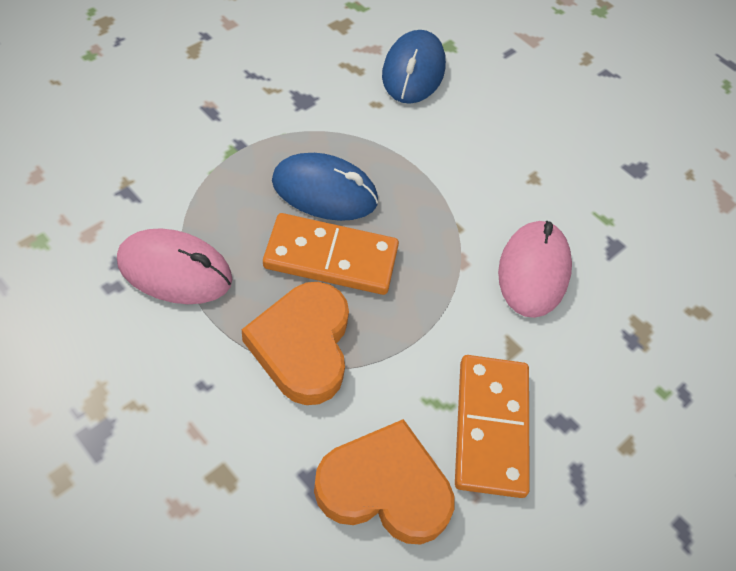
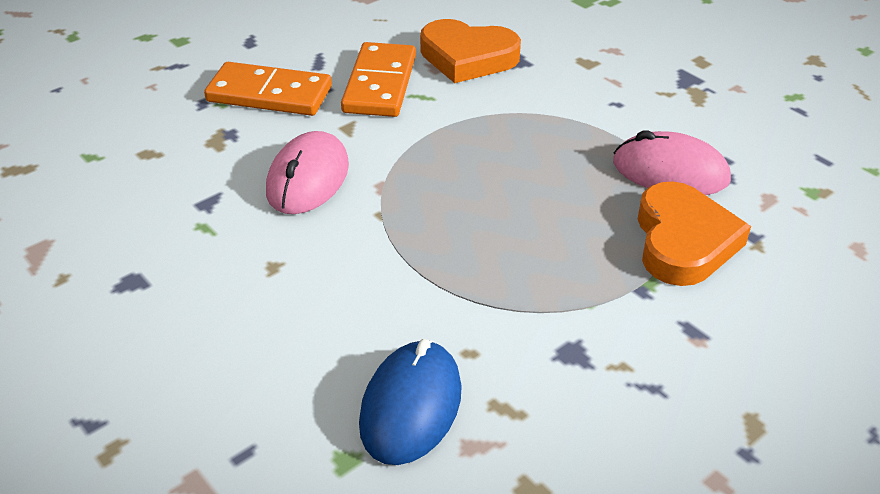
camera: 170 degrees left, 15 degrees down
orange heart [242,282,349,405] -> orange heart moved to [638,181,751,286]
orange domino [263,213,399,295] -> orange domino moved to [204,62,332,116]
blue mouse [272,153,378,221] -> none

